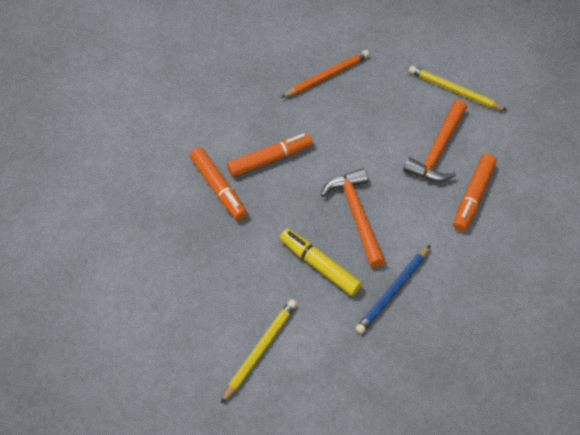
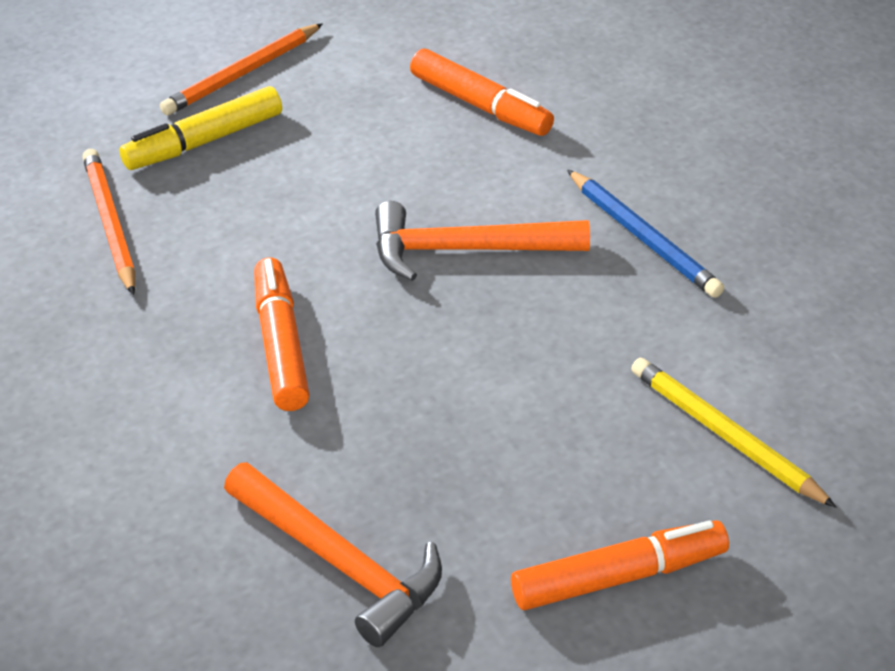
camera: 75 degrees left, 15 degrees down
orange marker [190,147,247,220] -> orange marker moved to [511,520,729,610]
yellow marker [280,229,362,296] -> yellow marker moved to [119,86,282,170]
orange hammer [403,99,467,182] -> orange hammer moved to [224,462,442,647]
yellow pencil [409,66,508,111] -> orange pencil [160,23,323,116]

